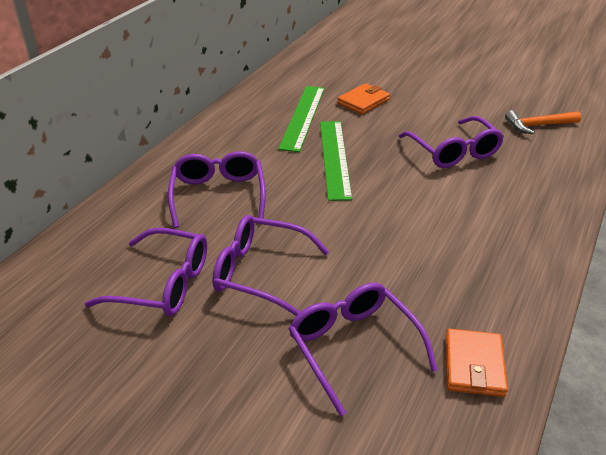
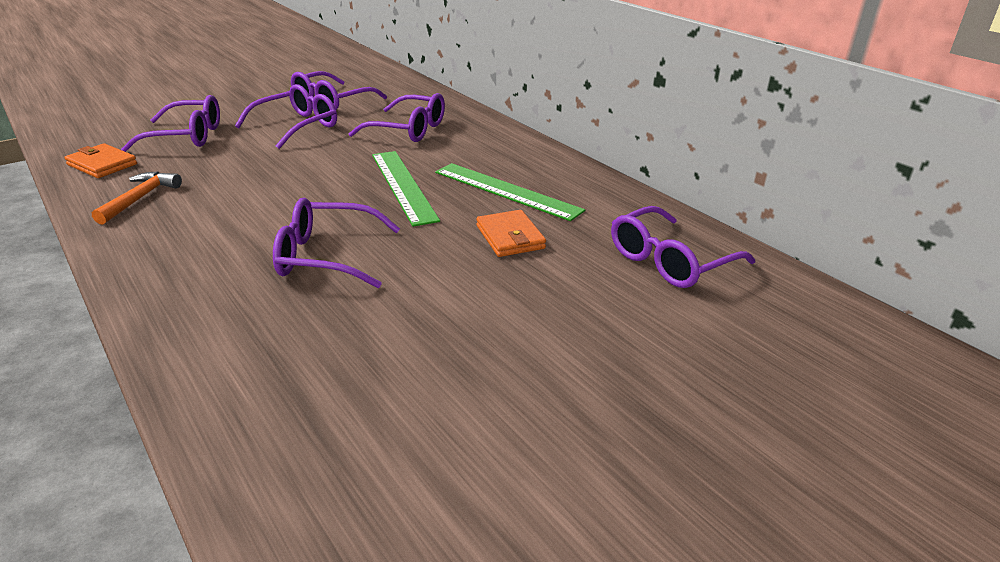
camera: 115 degrees right, 5 degrees down
green ruler [320,121,353,201] -> green ruler turned 45 degrees clockwise [372,151,440,227]
orange hammer [505,110,581,134] -> orange hammer moved to [92,171,182,225]
none -> purple glasses [611,206,755,288]

